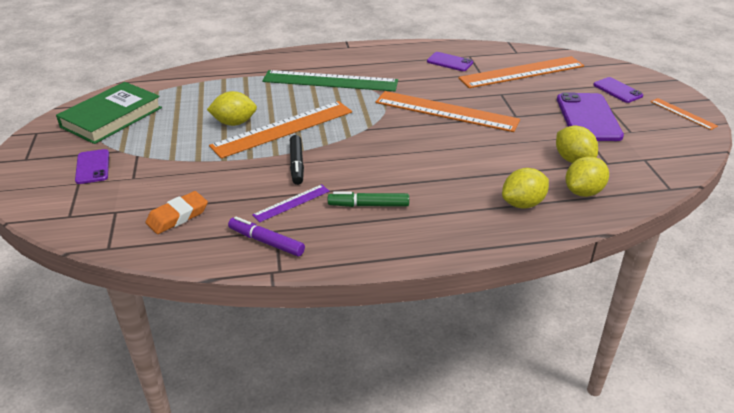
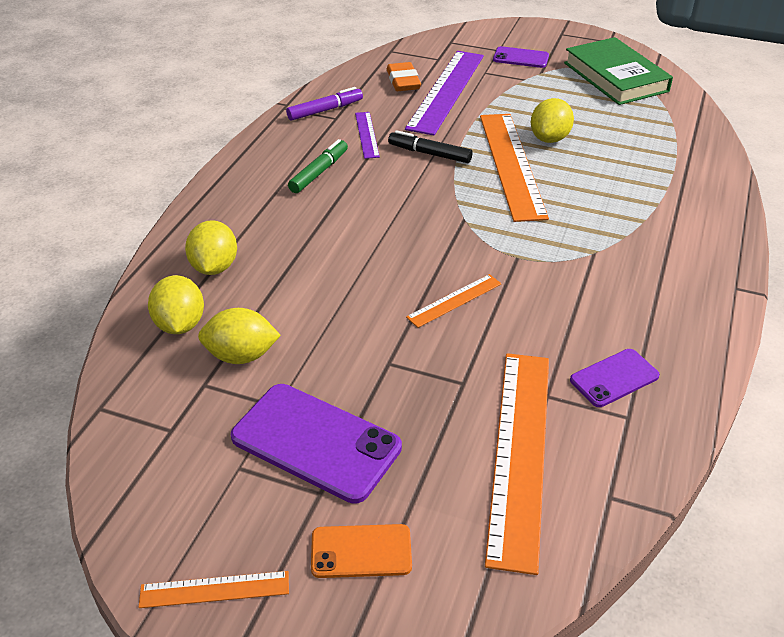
camera: 120 degrees right, 5 degrees up
green ruler [262,70,398,91] -> none
orange ruler [375,91,520,132] -> orange ruler [406,274,502,328], size x0.48
purple phone [593,77,643,103] -> orange phone [311,524,412,578]
none -> purple ruler [405,51,484,135]

